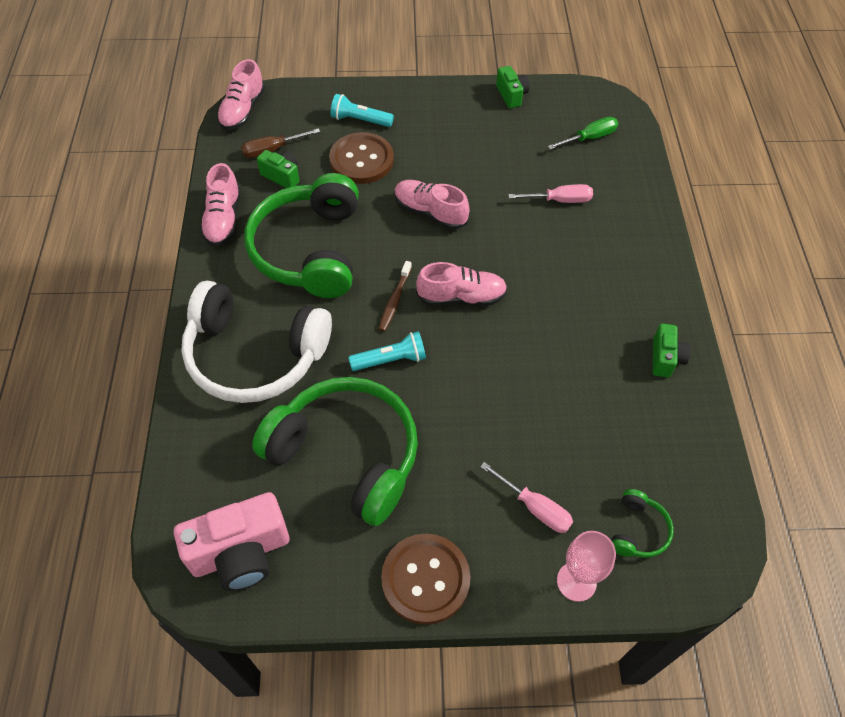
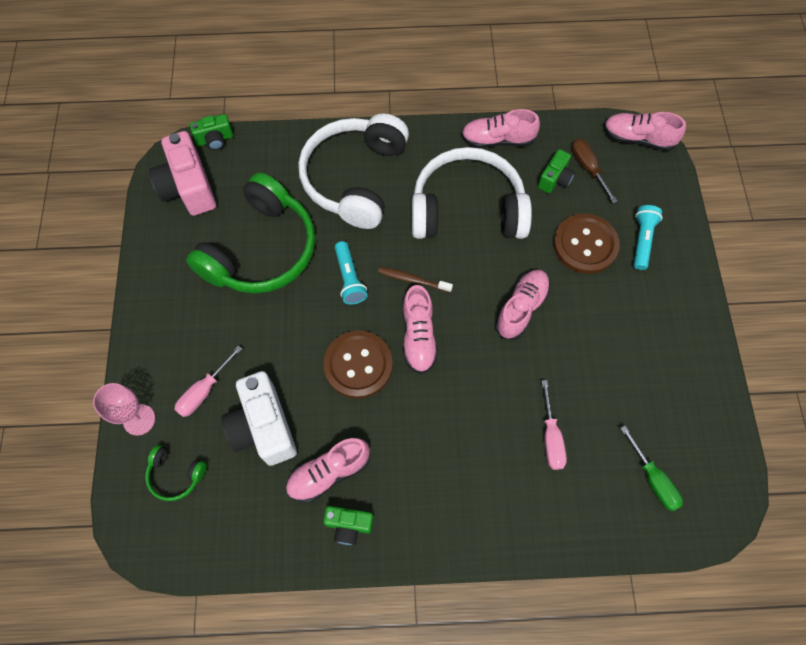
camera: 90 degrees right, 10 degrees up
green headphones [245,173,359,298] -> white headphones [412,147,532,239]
brown button [381,534,470,625] -> brown button moved to [323,330,393,399]
green camera [496,66,529,108] -> green camera moved to [190,114,233,150]
none -> white camera [222,371,297,466]
none -> pink shoe [286,438,370,502]

